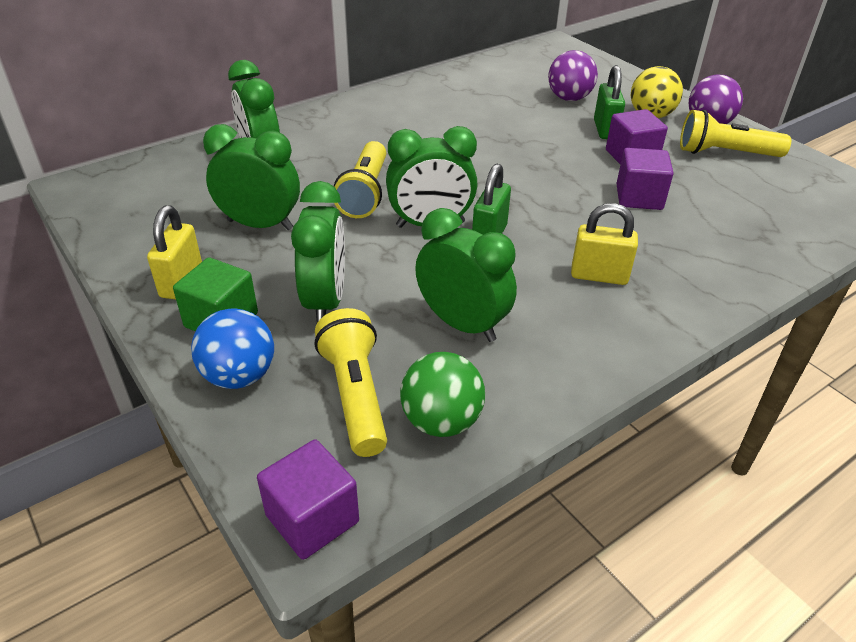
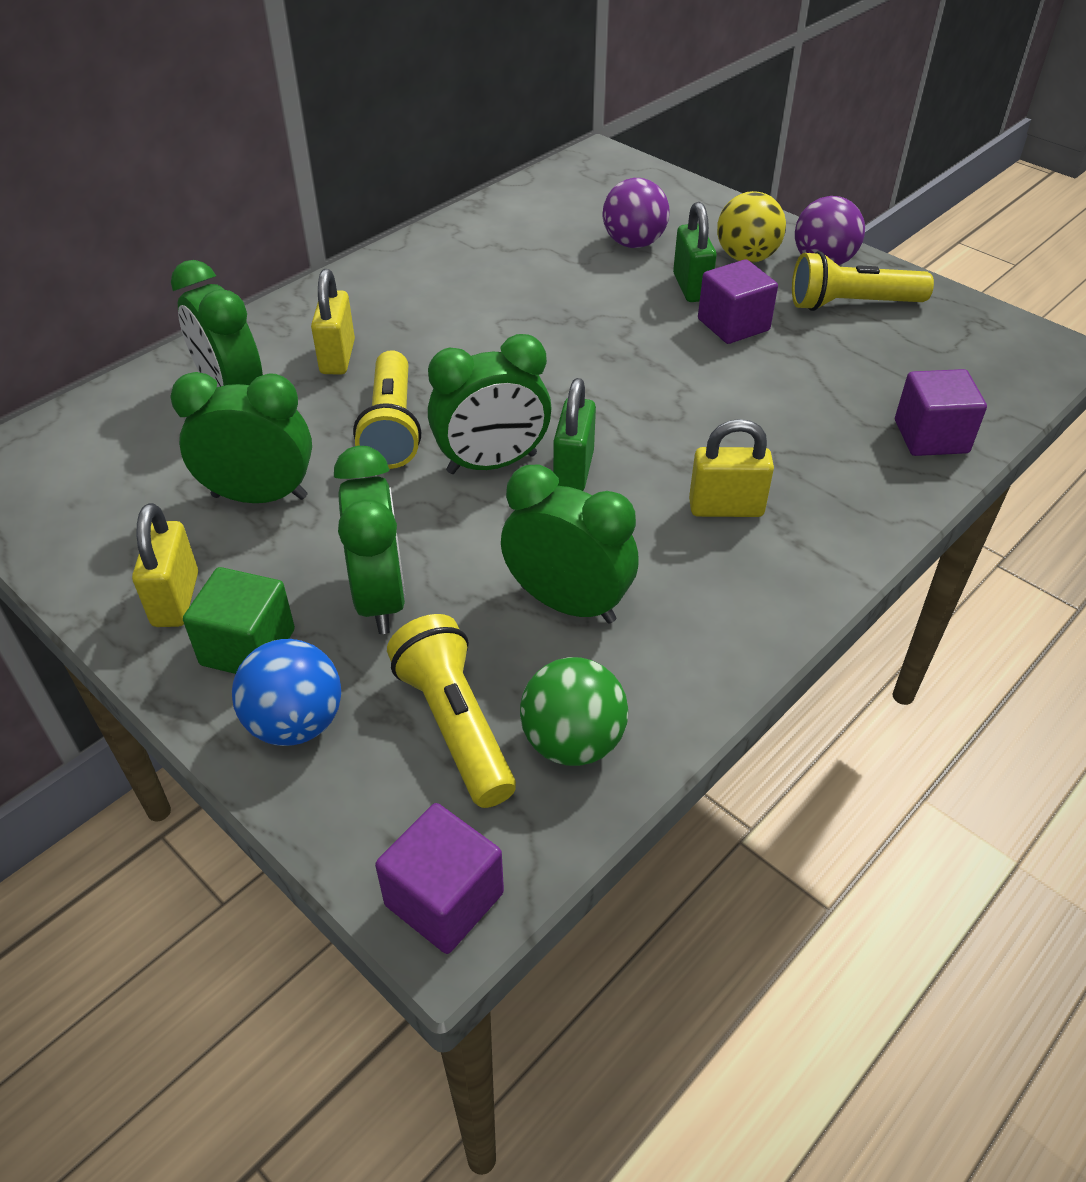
camera: 10 degrees left, 5 degrees up
purple cube [616,148,674,210] -> purple cube moved to [895,369,987,456]
none -> yellow padlock [311,269,355,374]

